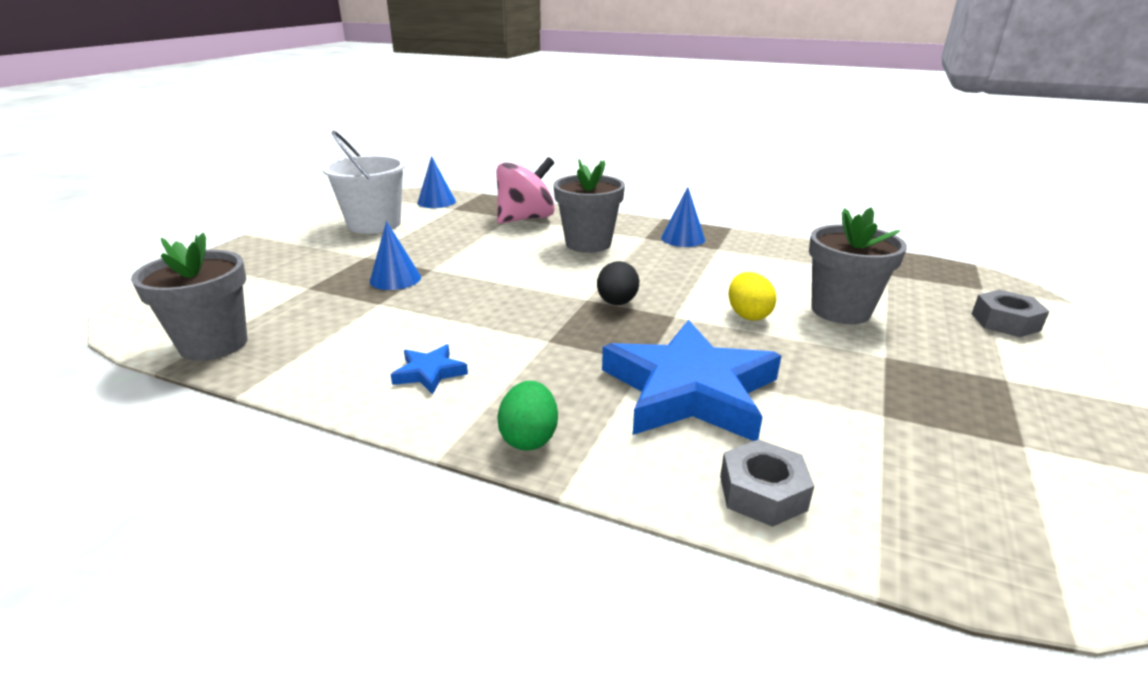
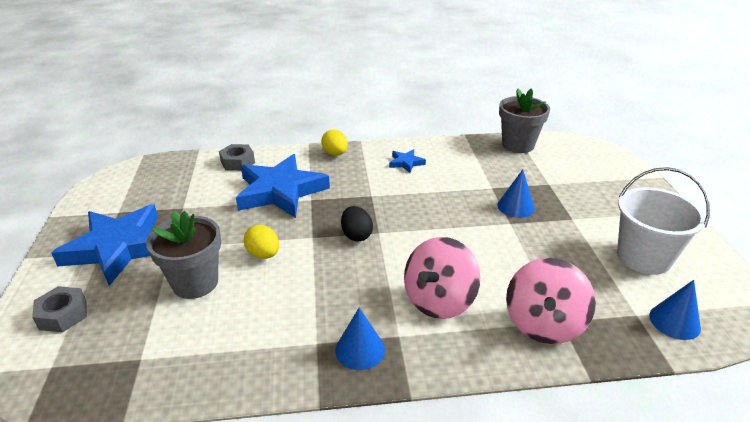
camera: 150 degrees right, 5 degrees up
green egg [497,381,558,451] -> yellow egg [321,129,348,156]
grey flower pot [553,159,625,253] -> pink spinning top [404,237,480,319]
none -> blue star [52,204,158,286]

